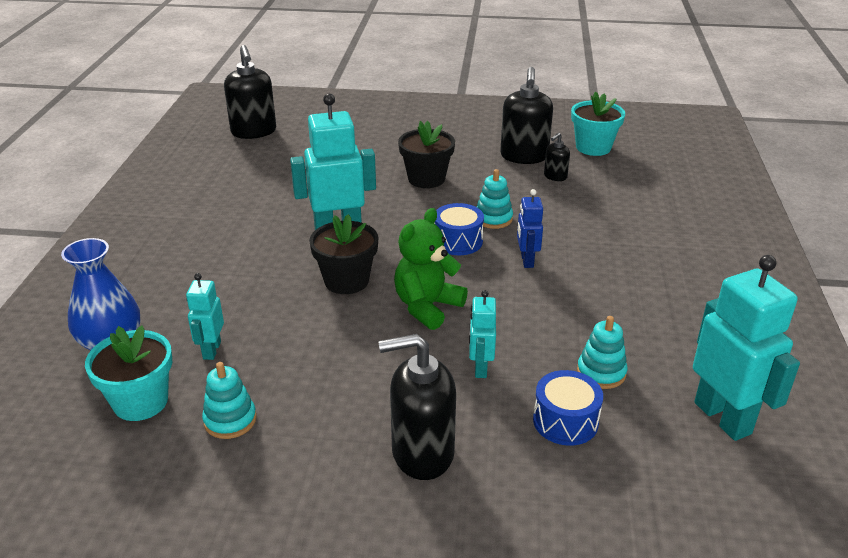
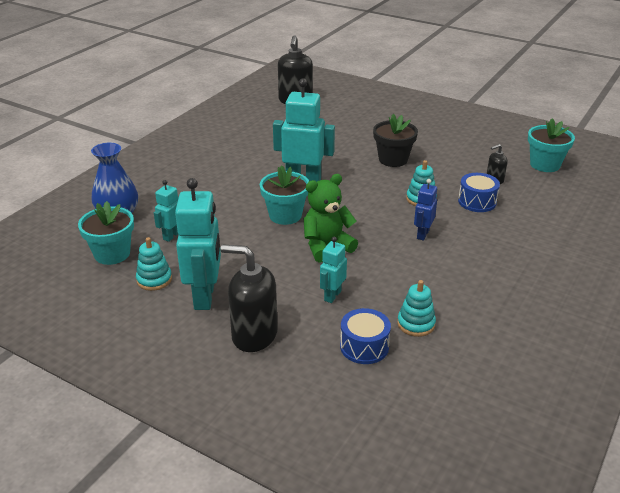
camera: 25 degrees right, 0 degrees up
black flower pot [309,214,379,294] -> turquoise flower pot [260,165,309,225]
blue drum [434,203,484,255] -> blue drum moved to [458,173,500,212]
black soap dispenser [500,67,553,164] -> none
turquoise robot [693,255,800,441] -> turquoise robot moved to [175,178,221,310]

